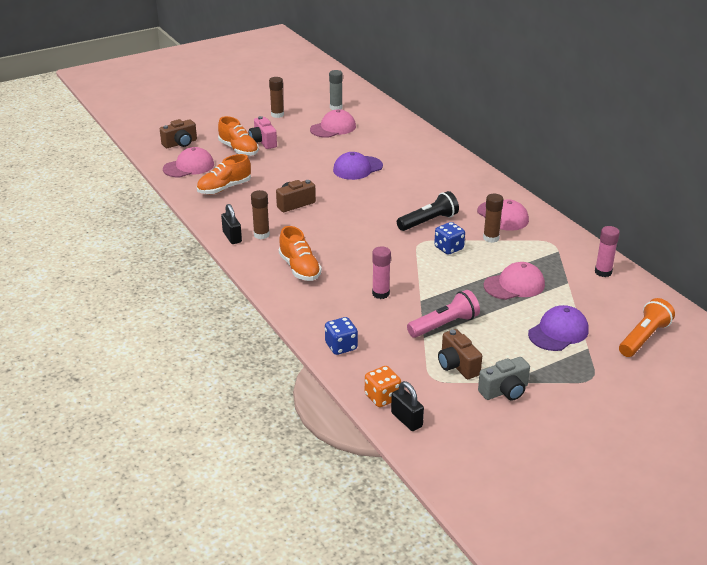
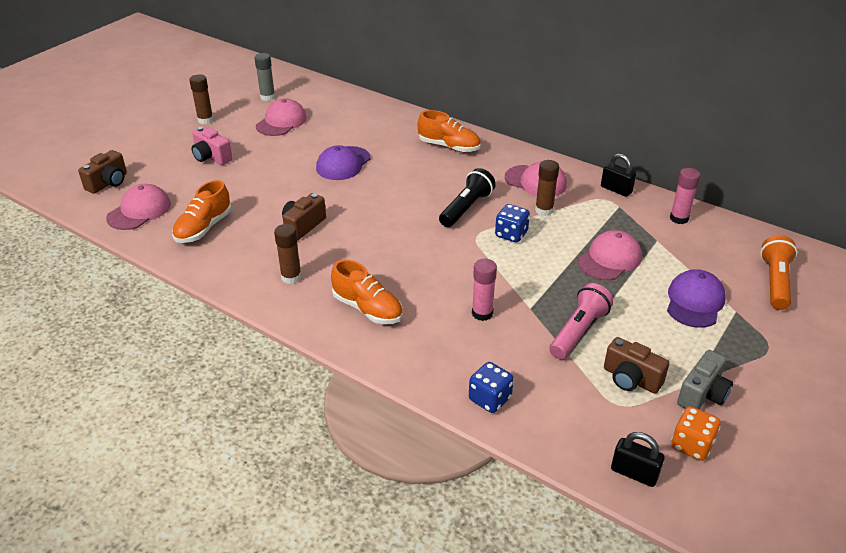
camera: 25 degrees left, 5 degrees up
orange shoe [218,116,259,156] -> orange shoe moved to [417,110,481,152]
black padlock [221,204,242,244] -> black padlock moved to [601,153,636,197]
orange dice [365,366,401,407] -> orange dice moved to [671,406,721,461]

